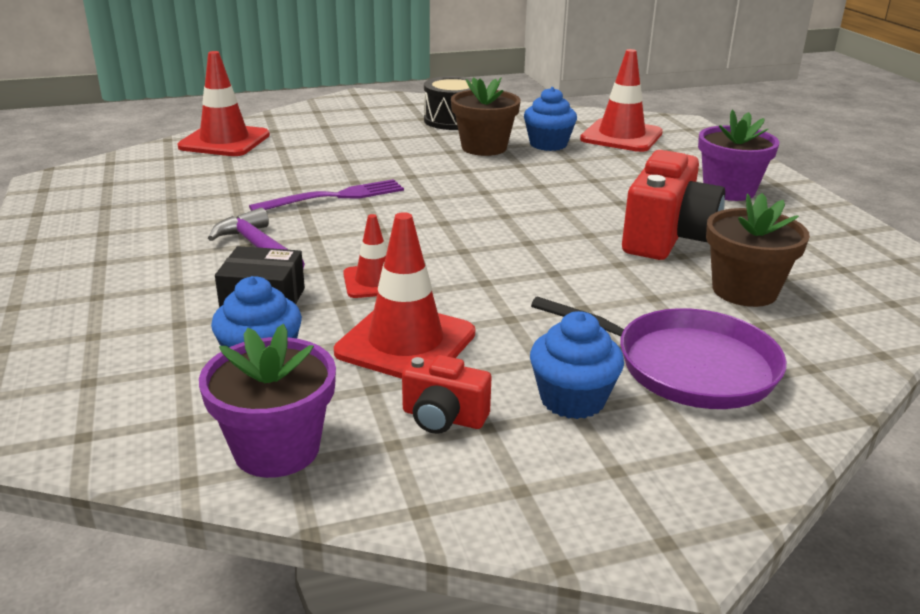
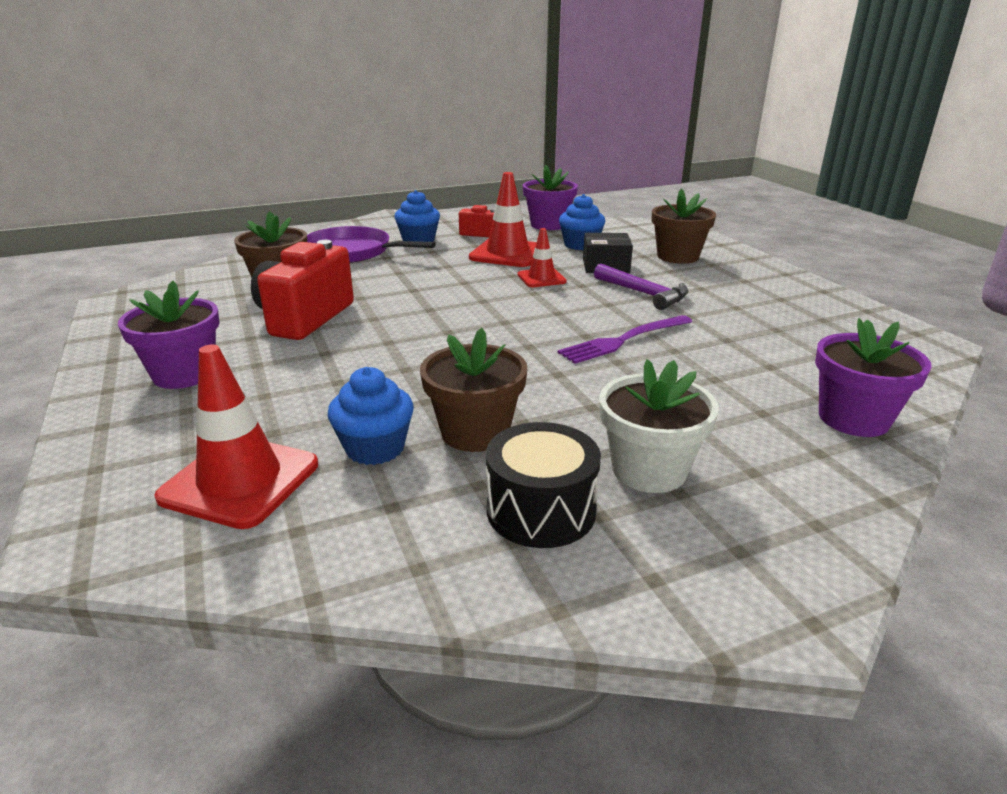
camera: 175 degrees right, 0 degrees up
red traffic cone [178,51,270,156] -> purple flower pot [815,318,932,437]
none -> white flower pot [600,359,719,493]
none -> brown flower pot [652,189,716,264]

